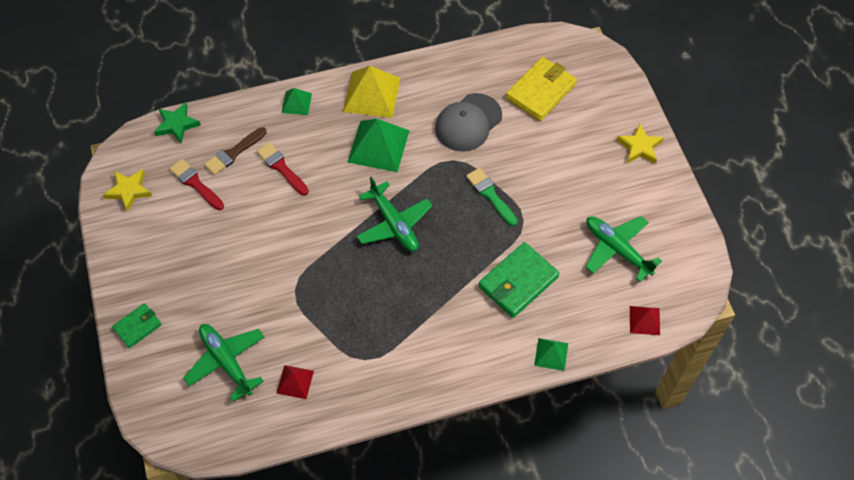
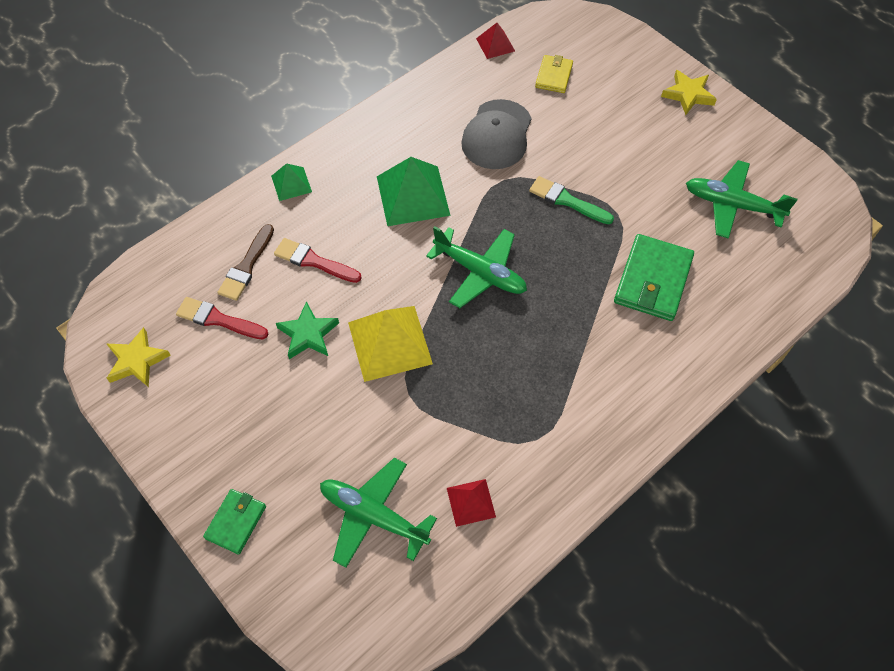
camera: 25 degrees left, 0 degrees up
green star [154,102,201,143] -> green star moved to [276,301,339,359]
yellow pyramid [343,66,401,118] -> yellow pyramid moved to [348,306,433,382]
yellow wallet [506,57,577,121] -> yellow wallet [535,55,573,93], size x0.58
green pyramid [534,338,568,371] -> none
red pyramid [630,306,660,335] -> red pyramid moved to [476,23,515,59]

